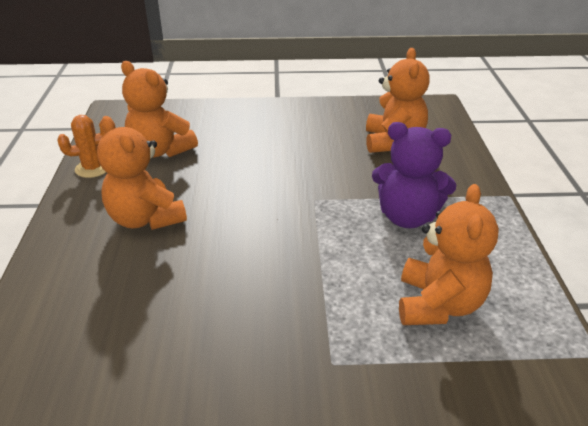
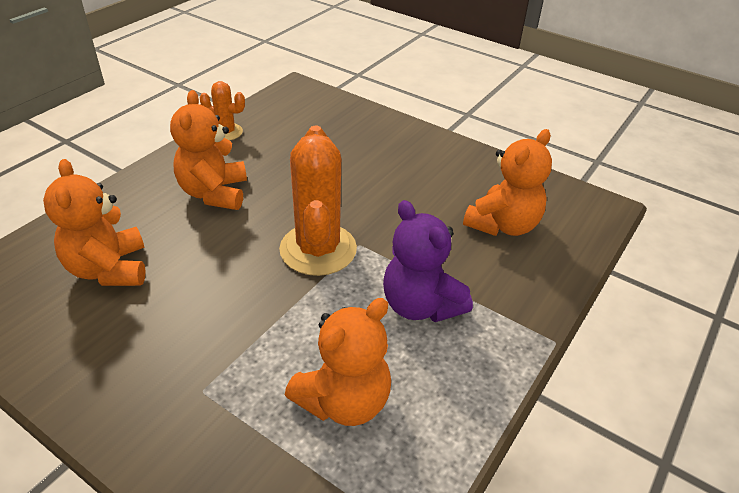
camera: 35 degrees right, 5 degrees up
orange teddy bear [121,61,198,158] -> orange teddy bear moved to [43,159,146,286]
none -> orange cactus [279,126,357,276]

